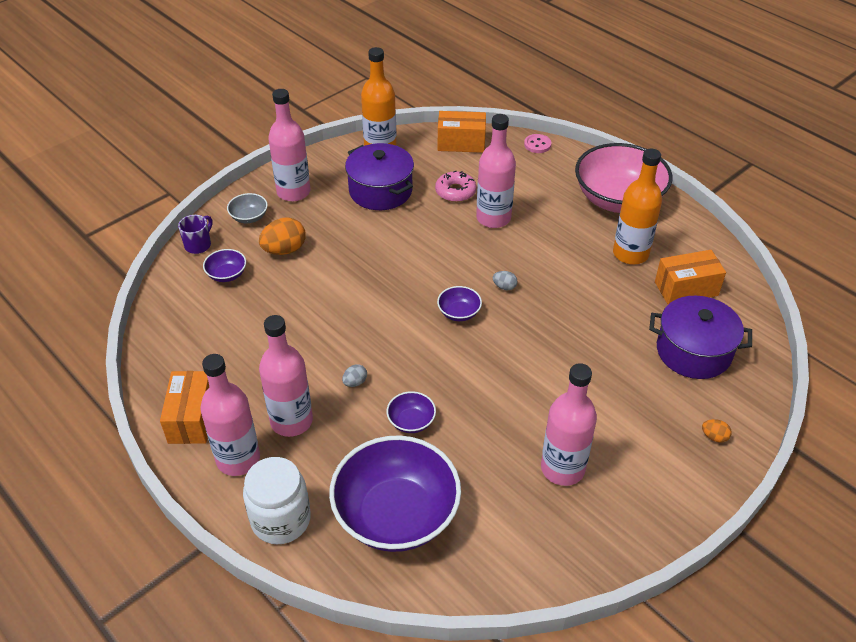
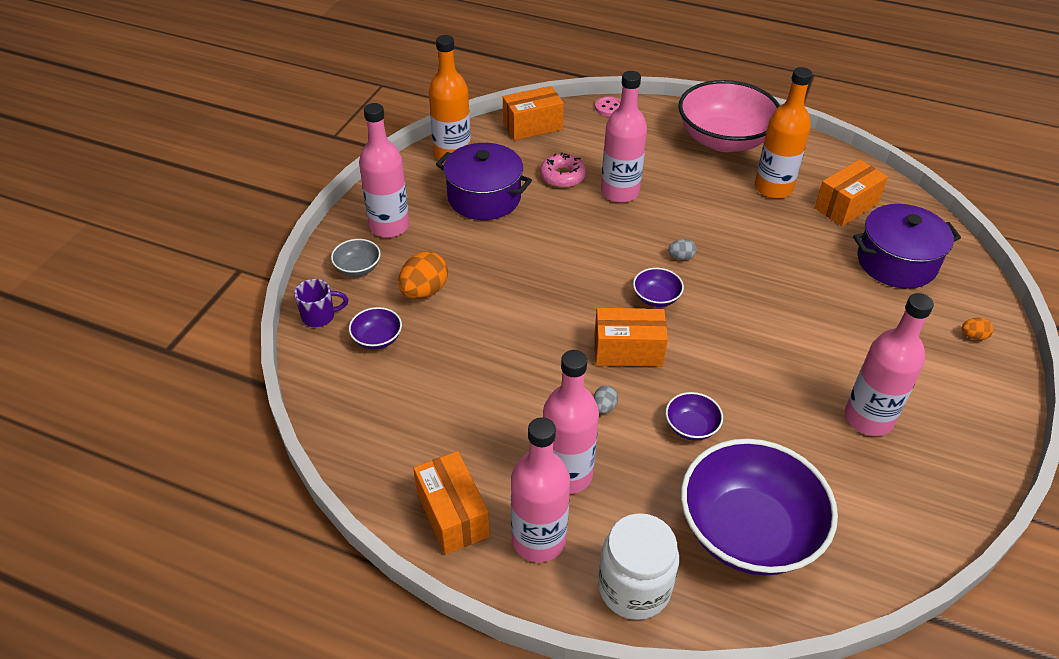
camera: 25 degrees left, 0 degrees up
purple mug [178,215,212,254] -> purple mug turned 75 degrees clockwise [294,279,348,327]
none -> orange box [594,308,668,367]

